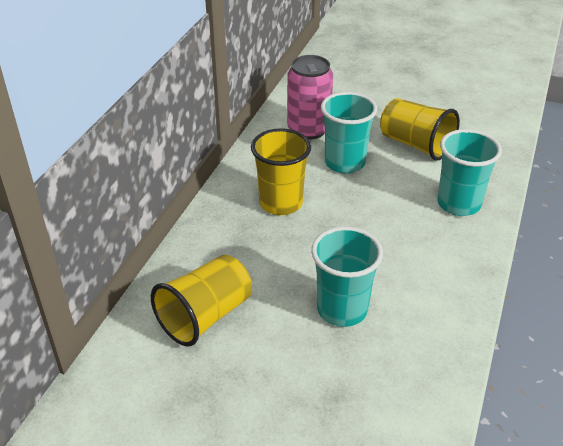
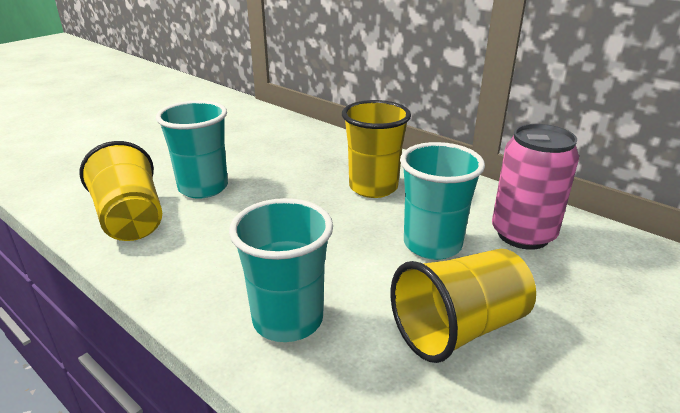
camera: 110 degrees right, 10 degrees down
yellow cup [151,255,252,346] -> yellow cup moved to [80,141,162,241]

